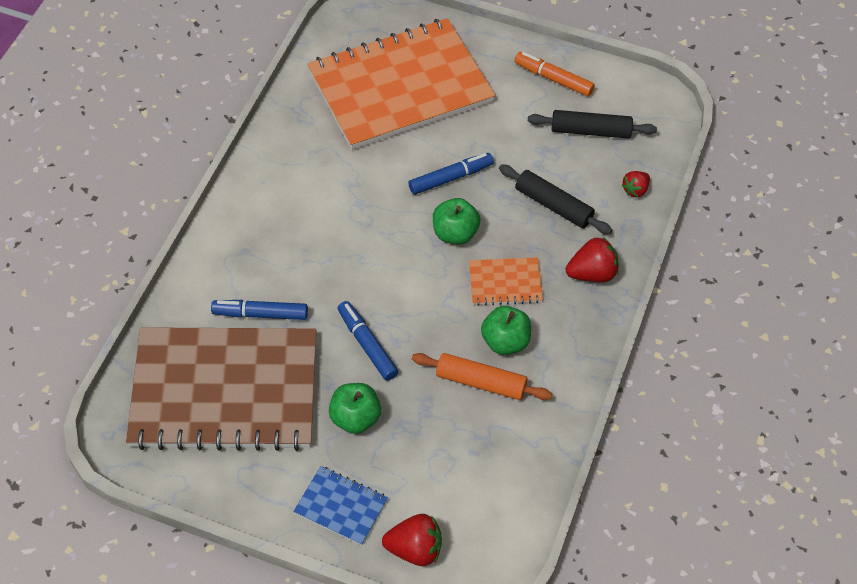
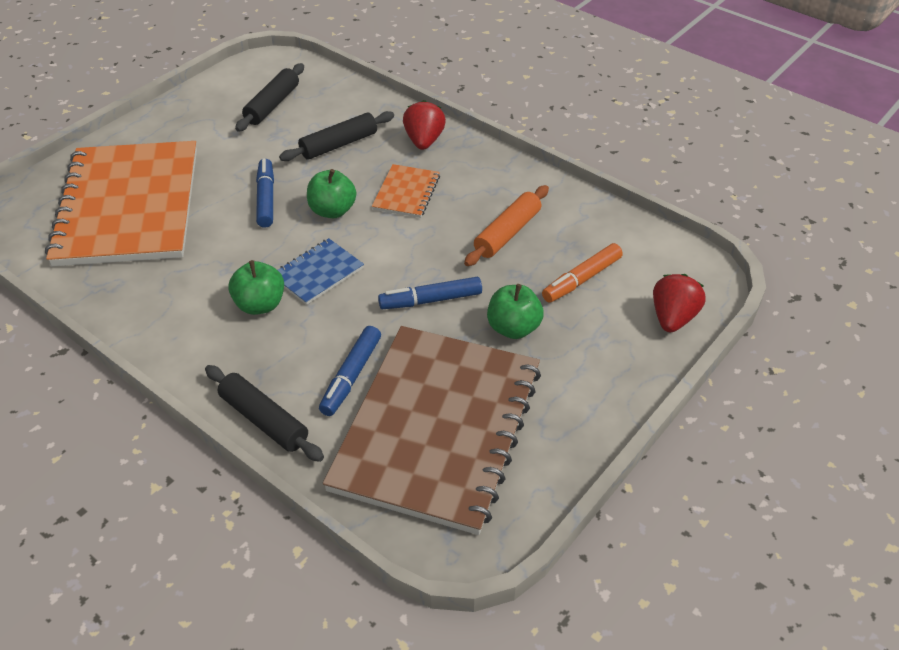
camera: 70 degrees left, 10 degrees down
blue notebook [293,466,388,546] -> blue notebook moved to [278,238,364,305]
green apple [481,306,531,355] -> green apple moved to [228,260,284,315]
orange marker [514,52,595,96] -> orange marker moved to [542,243,623,303]
red strawberry [622,171,650,197] -> none
none -> black rolling pin [205,365,324,462]

